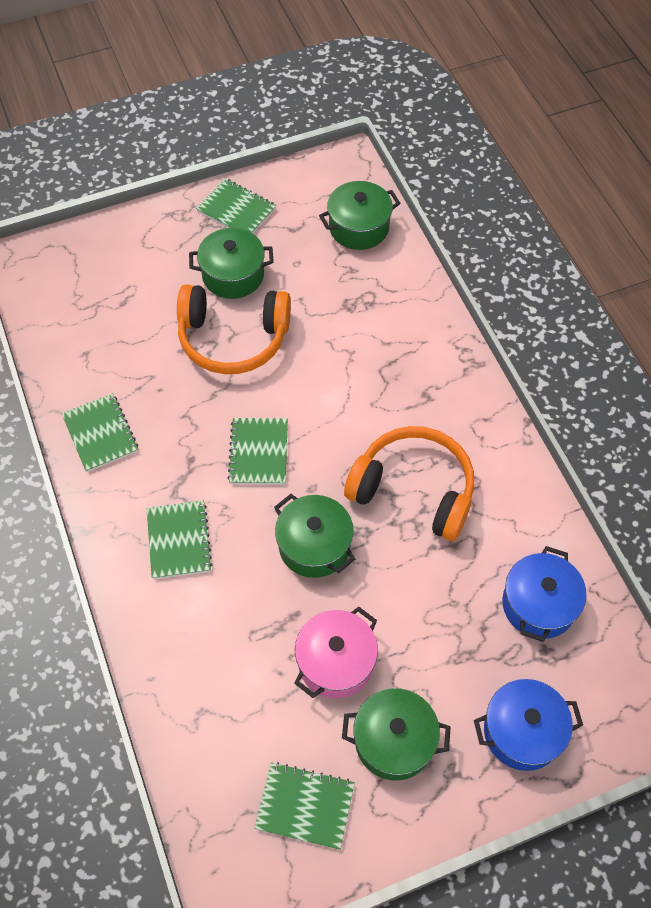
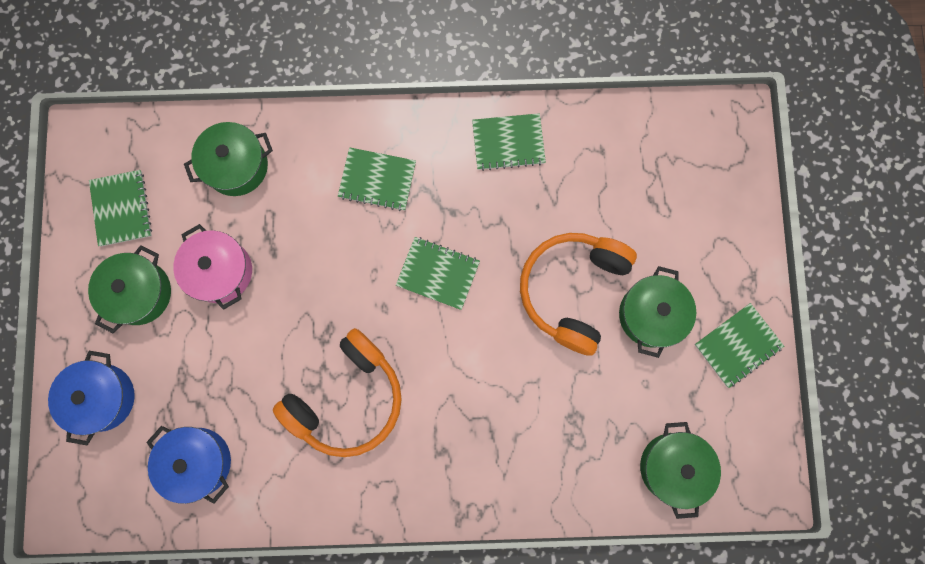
camera: 110 degrees right, 20 degrees up
green notebook [254,762,355,850] -> green notebook turned 45 degrees counterclockwise [89,170,152,246]
green pot [274,494,355,578] -> green pot moved to [184,122,273,196]

